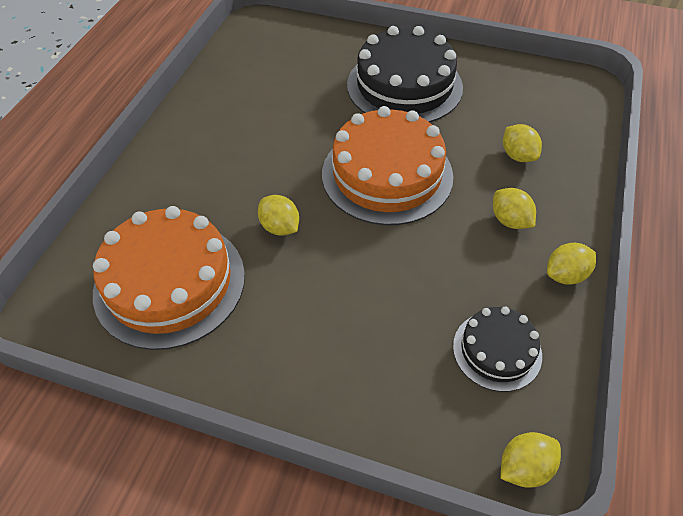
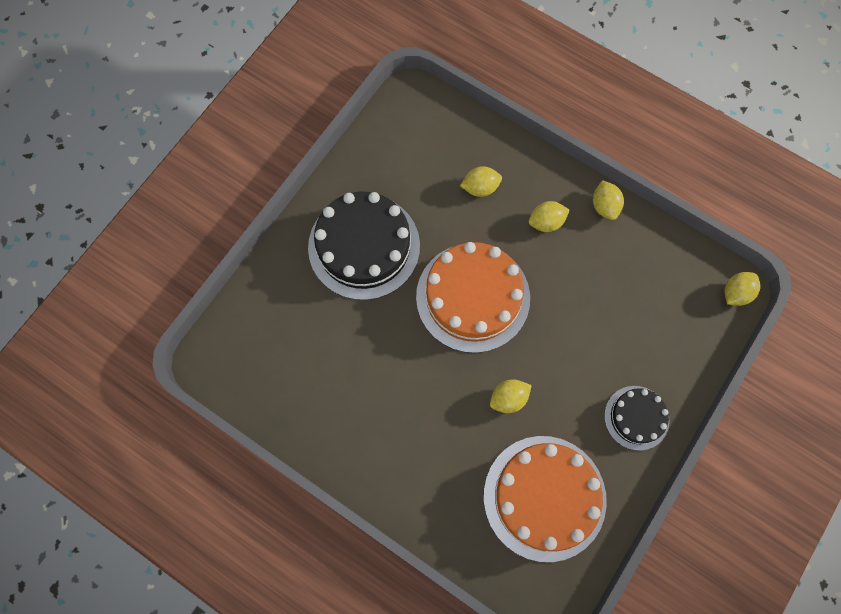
camera: 75 degrees left, 20 degrees up
black cake [453,307,542,392] -> black cake moved to [604,386,669,451]
yellow lemon [500,432,561,488] -> yellow lemon turned 60 degrees clockwise [724,272,760,306]

